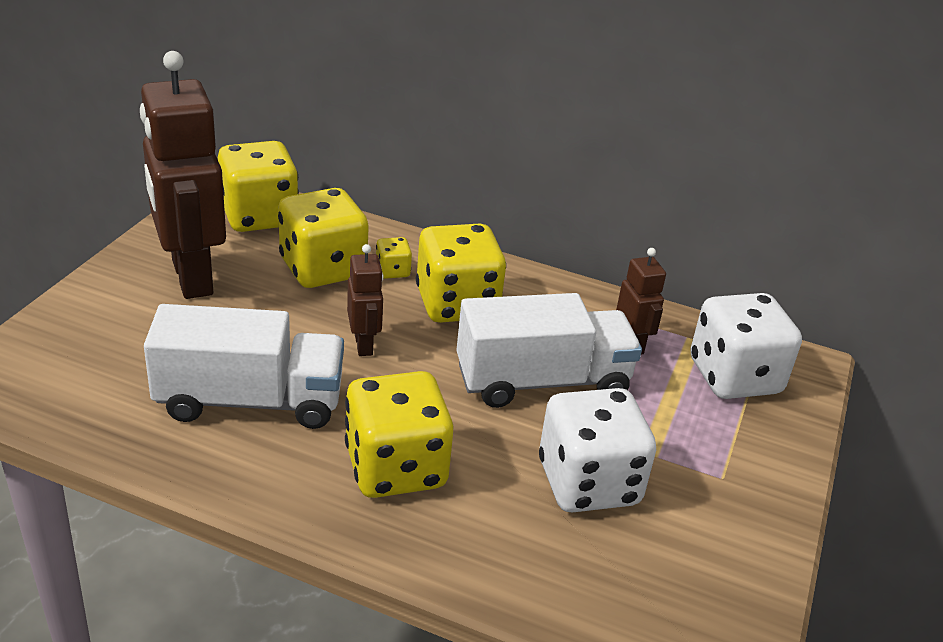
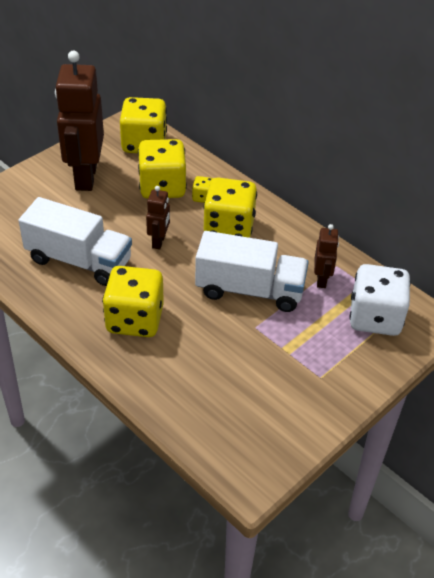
camera: 25 degrees right, 10 degrees up
white dice [539,388,656,512] -> none

